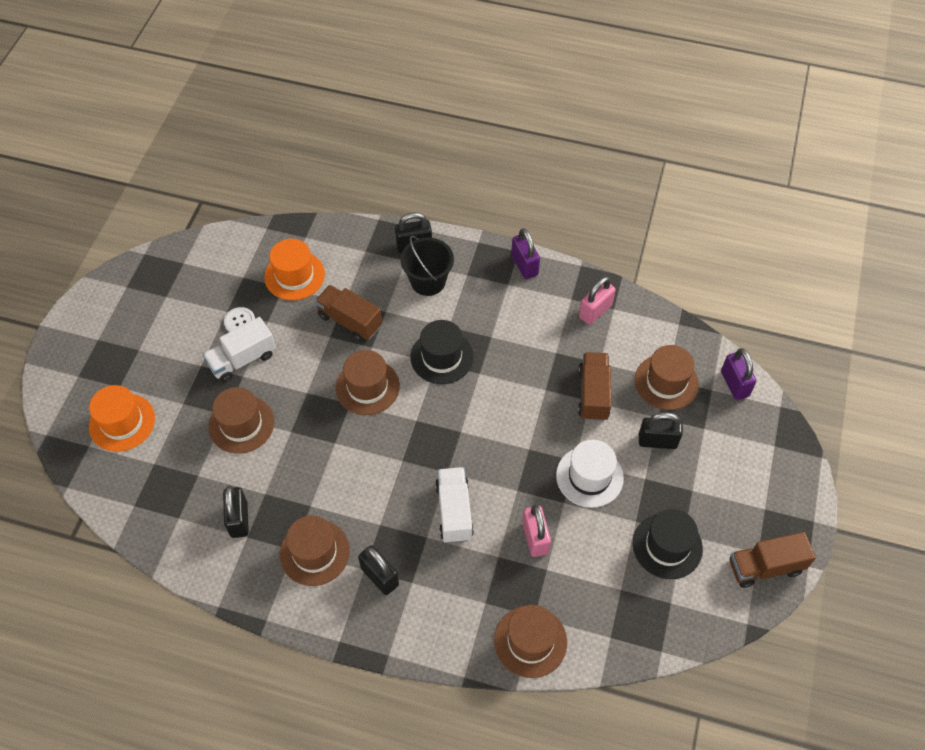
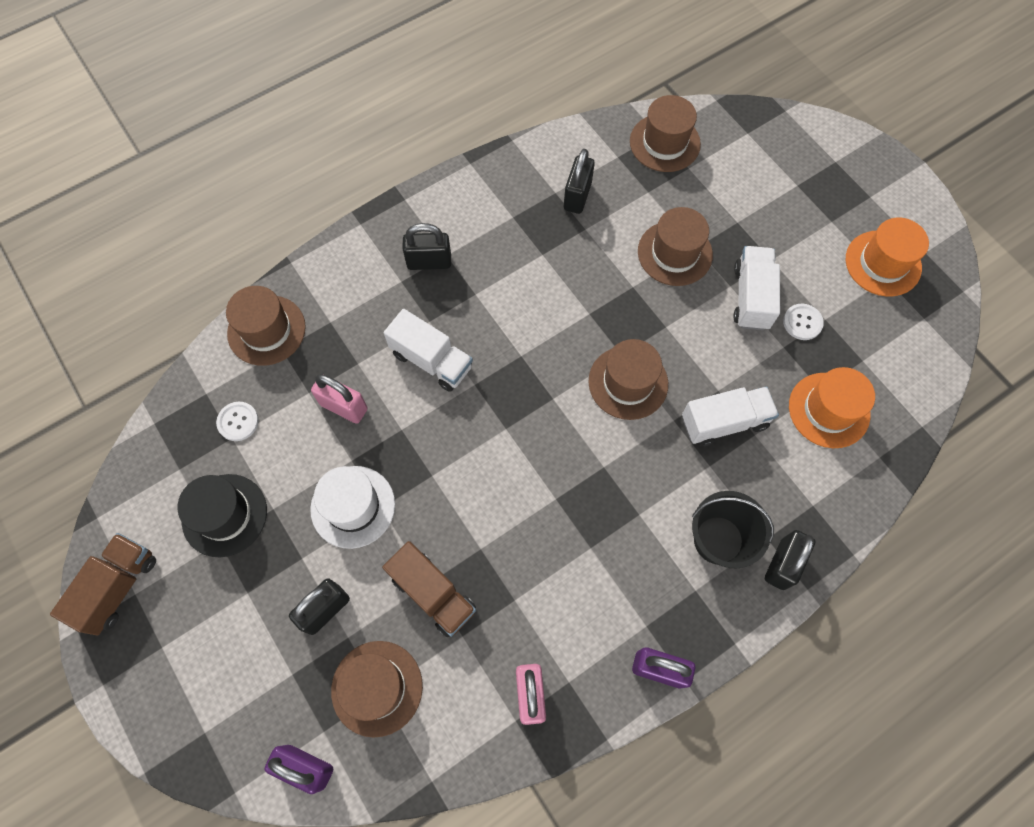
camera: 130 degrees right, 10 degrees up
orange hat [89,385,155,452] -> orange hat moved to [846,218,929,297]
black padlock [223,485,249,538] -> black padlock turned 75 degrees clockwise [564,149,595,214]
brown hat [280,516,350,586] -> brown hat moved to [630,95,701,172]
brown truck [315,285,382,342] -> white truck [682,386,779,446]
black hat [410,320,474,384] -> none
none -> white button [216,402,259,441]

